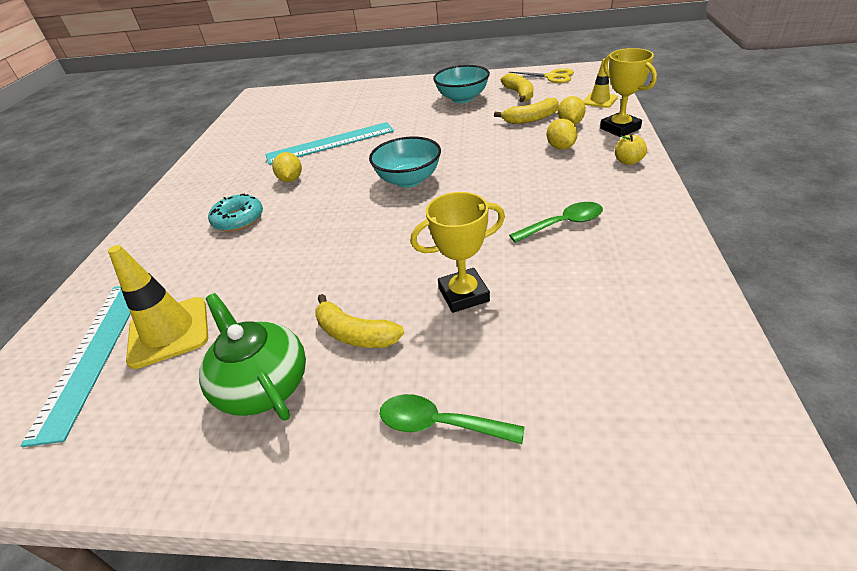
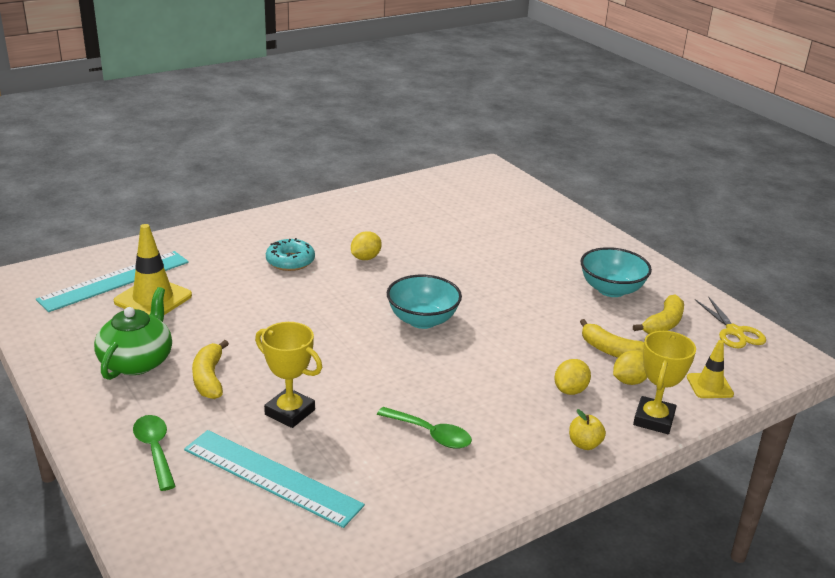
camera: 45 degrees right, 10 degrees down
turquoise ruler [265,122,394,165] -> turquoise ruler moved to [184,430,365,528]

